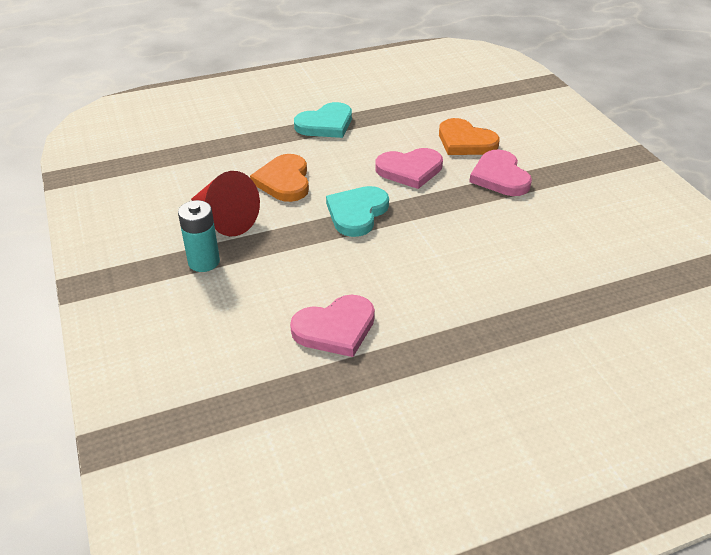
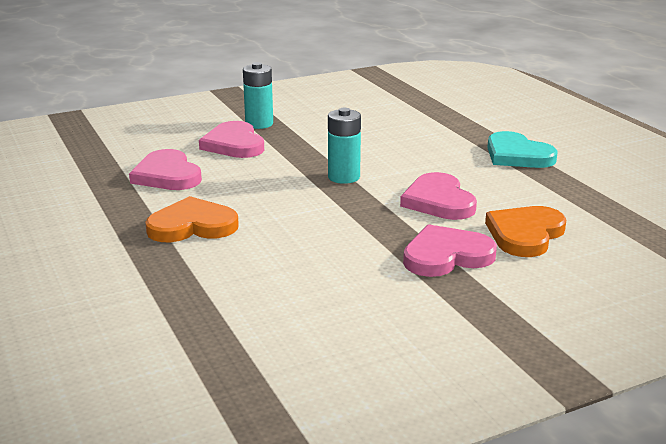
camera: 85 degrees right, 15 degrees down
red cone [191,171,260,236] -> none
orange heart [250,154,309,202] -> orange heart moved to [145,196,239,242]
turquoise heart [326,186,389,237] -> turquoise battery [328,108,361,184]
none -> pink heart [199,121,264,158]

